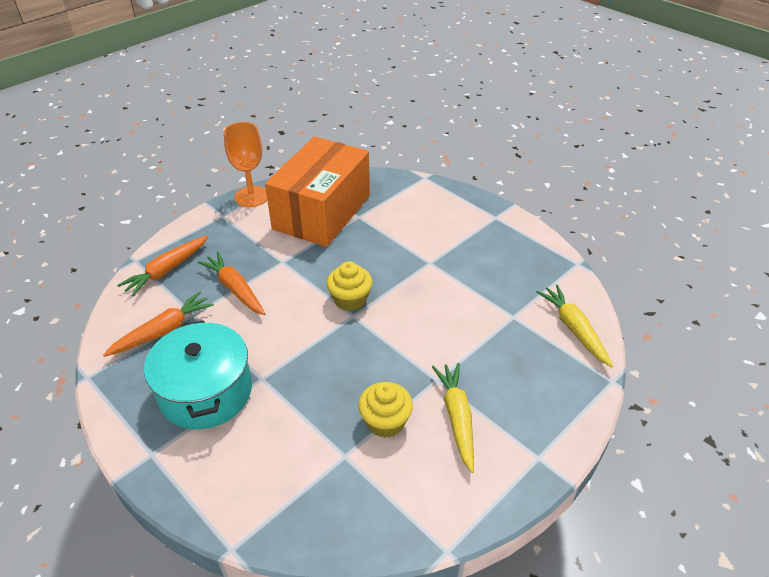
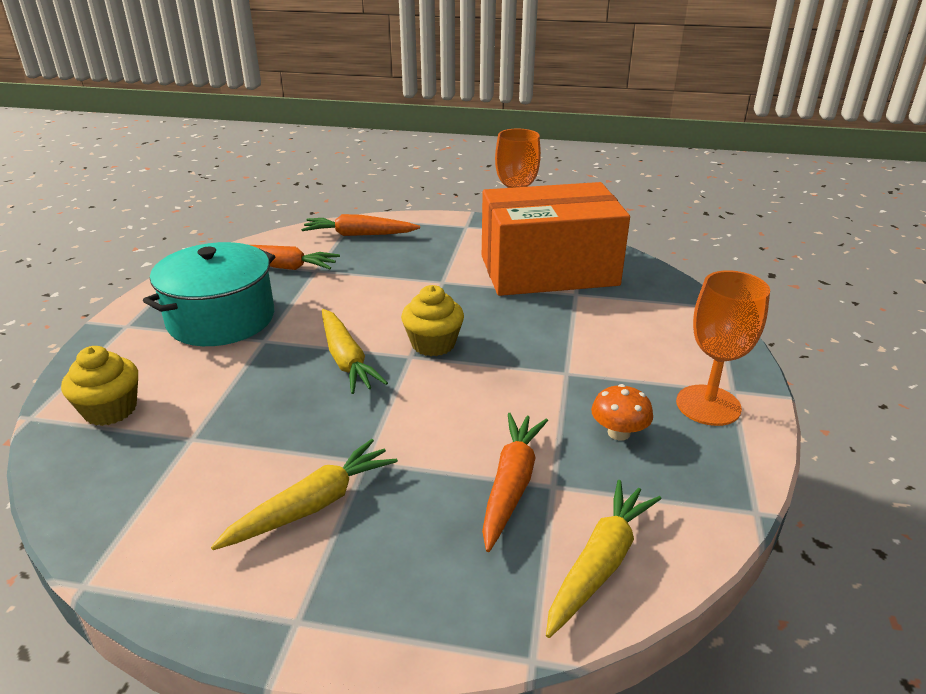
camera: 55 degrees right, 10 degrees down
orange carrot [197,252,265,315] -> orange carrot moved to [482,413,548,552]
yellow cupcake [358,382,413,438] -> yellow cupcake moved to [61,346,138,426]
none -> yellow carrot [322,309,388,394]
none -> orange mushroom [591,384,653,441]
none -> orange goblet [676,270,770,426]

